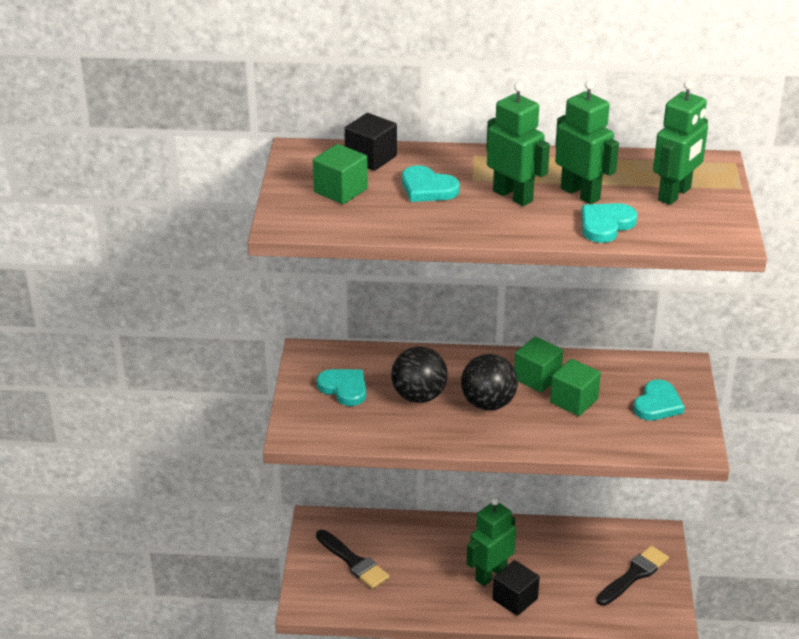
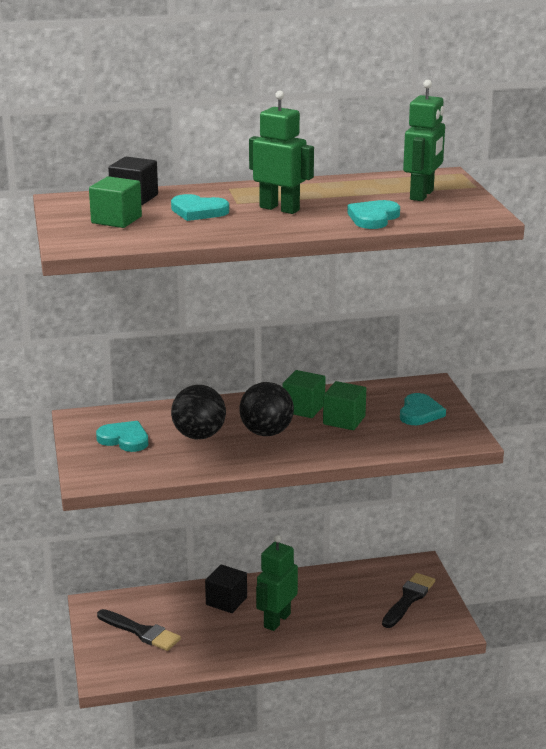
camera: 15 degrees left, 10 degrees down
black cube [493,560,540,616] -> black cube moved to [205,565,247,613]
green robot [555,80,619,204] -> none

